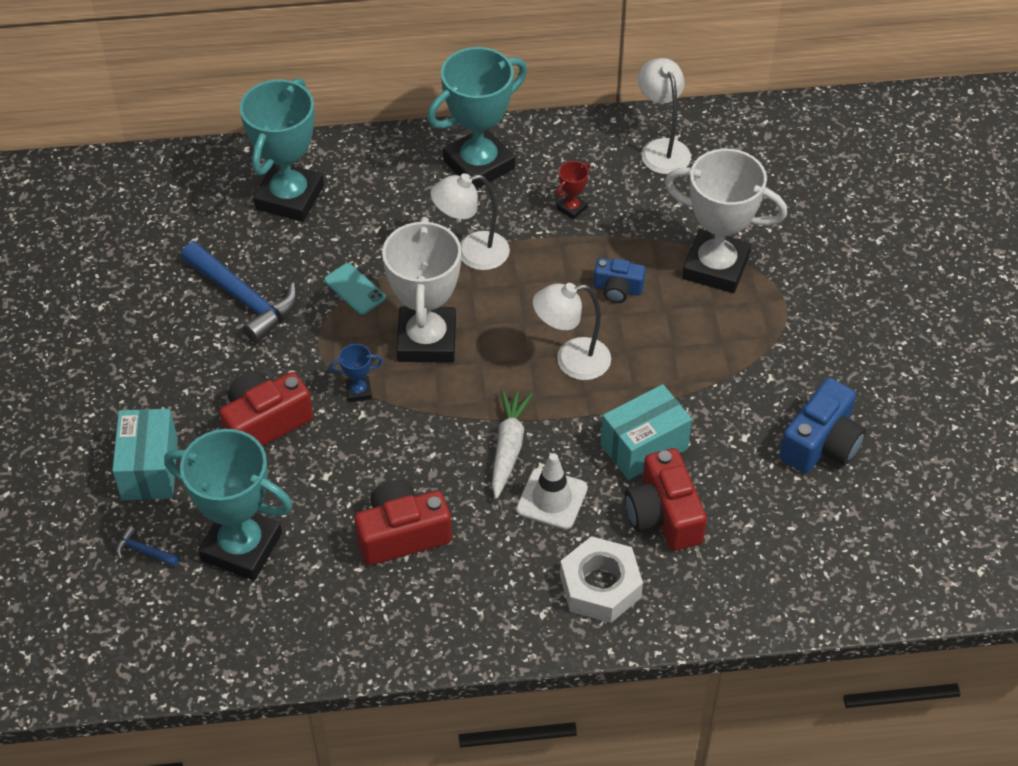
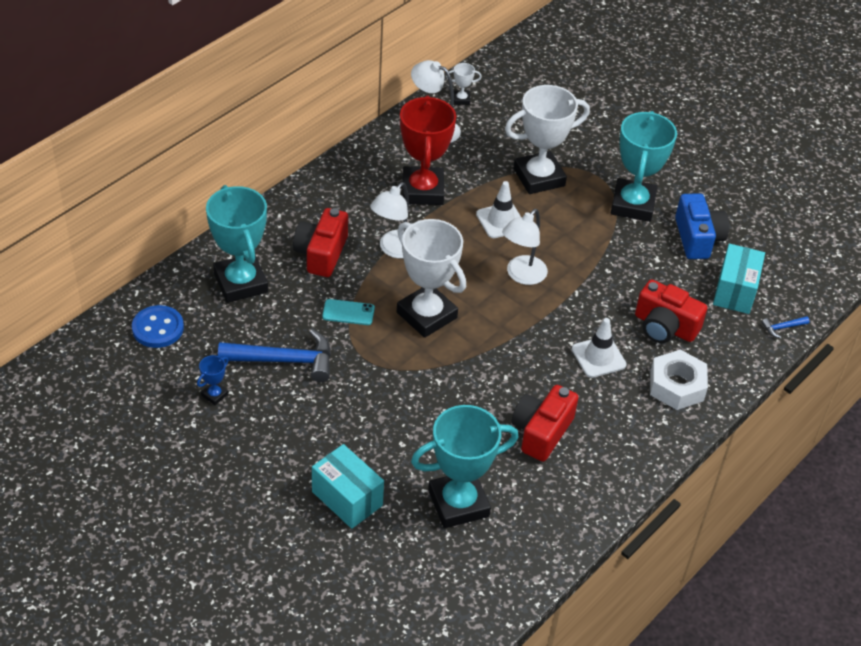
camera: 45 degrees left, 5 degrees down
blue hammer [116,526,179,566] -> blue hammer moved to [762,316,810,338]
red camera [219,371,313,446] -> red camera moved to [293,208,348,277]
blue trophy [329,344,383,402] -> blue trophy moved to [197,355,229,405]
turquoise trophy [427,47,527,189] -> turquoise trophy moved to [611,111,677,222]
white carrot [492,389,533,499] -> none
red trophy [557,161,590,220] -> red trophy [400,95,456,205], size x2.41
blue camera [594,258,646,303] -> white traffic cone [476,181,521,238]
turquoise box [601,384,692,480] -> turquoise box moved to [713,244,765,314]
none -> blue button [132,305,184,348]
none -> white trophy [446,63,482,105]

